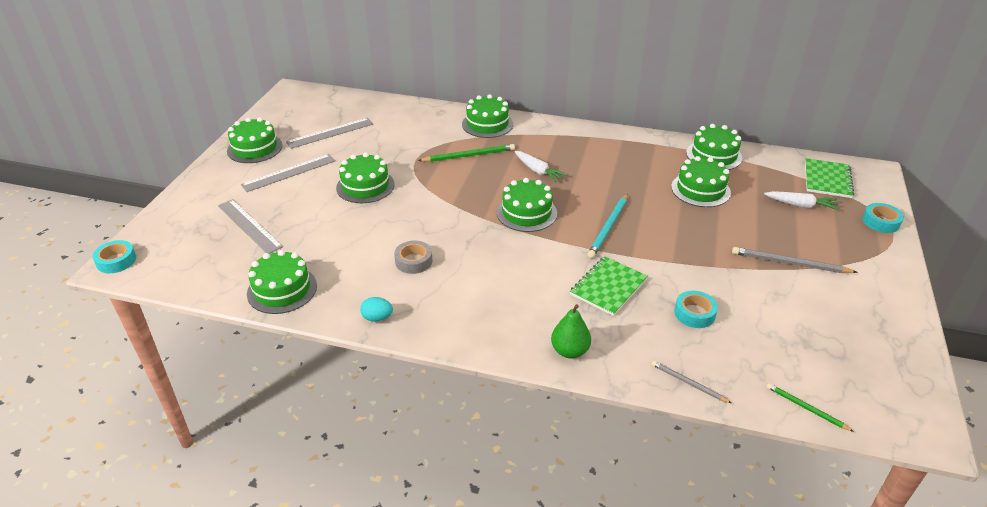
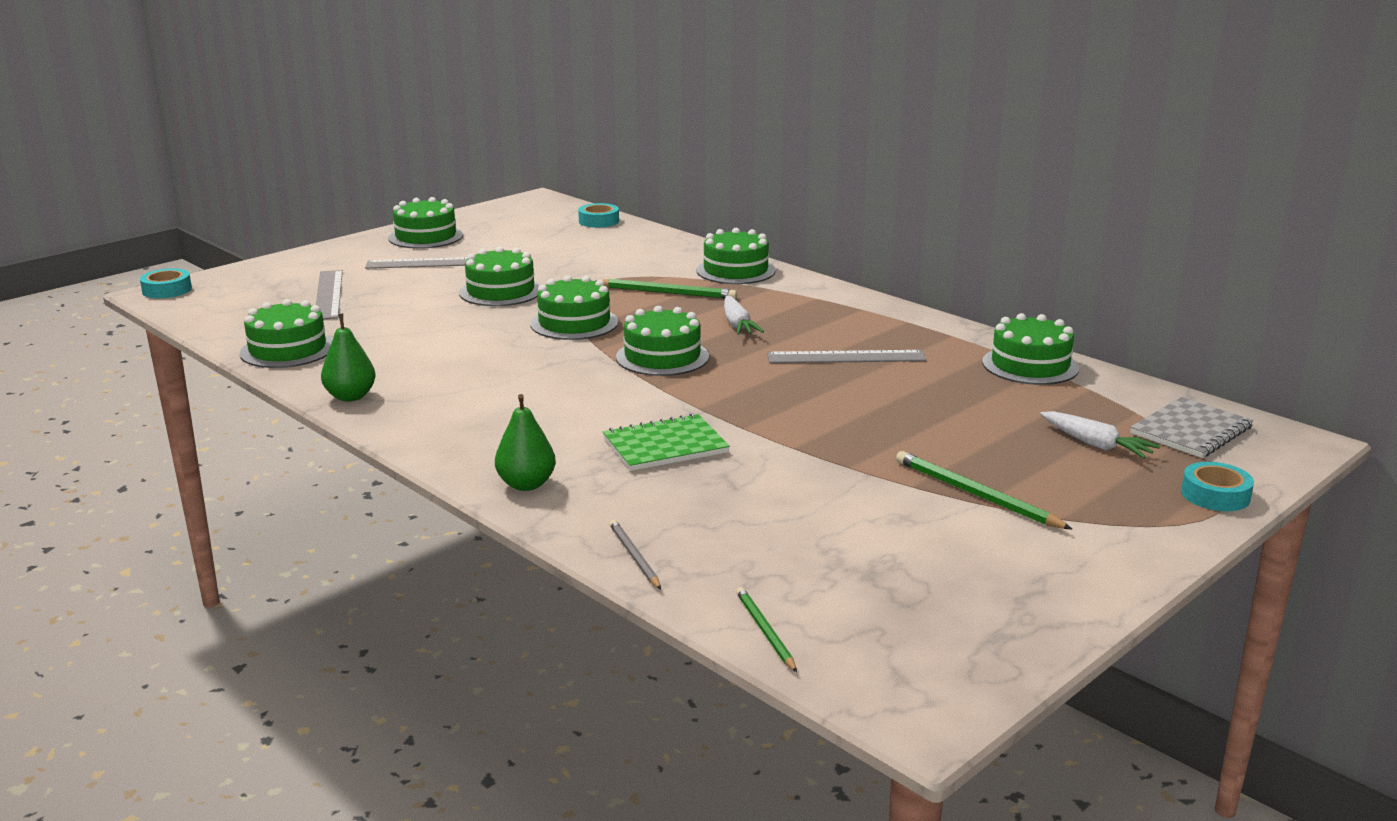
camera: 30 degrees right, 15 degrees down
grey ruler [286,118,374,149] -> grey ruler moved to [767,350,927,363]
turquoise egg [360,297,393,322] -> green pear [321,314,376,401]
grey tape [394,241,432,274] -> none
turquoise pencil [588,194,628,258] -> none
green cake [671,156,731,207] -> green cake moved to [530,275,618,340]
turquoise tape [674,291,718,328] -> turquoise tape moved to [578,203,619,228]
grey pencil [732,247,858,273] -> green pencil [896,451,1072,529]
green notebook [805,158,854,198] -> grey notebook [1130,397,1253,458]

